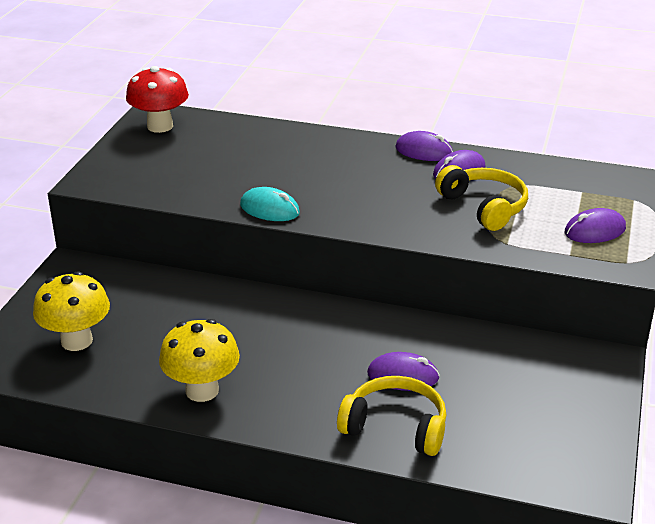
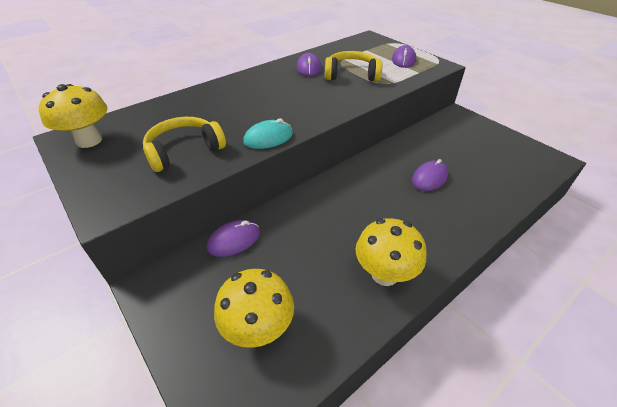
camera: 55 degrees left, 10 degrees up
red mushroom [126,66,189,133] -> yellow mushroom [39,84,108,148]
yellow headphones [337,376,446,456] -> yellow headphones moved to [143,117,226,172]
purple mouse [395,131,453,161] -> purple mouse moved to [206,220,260,257]

